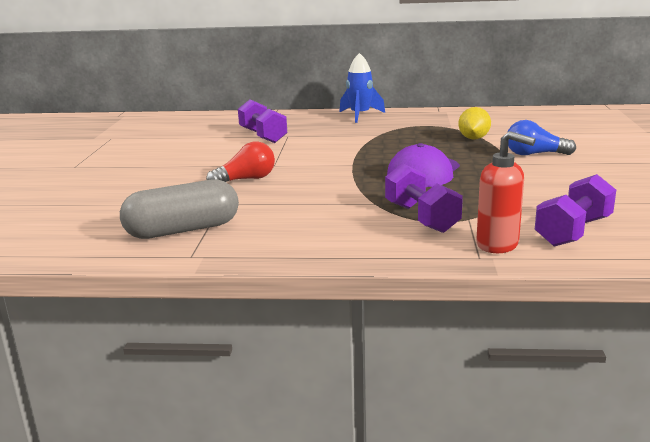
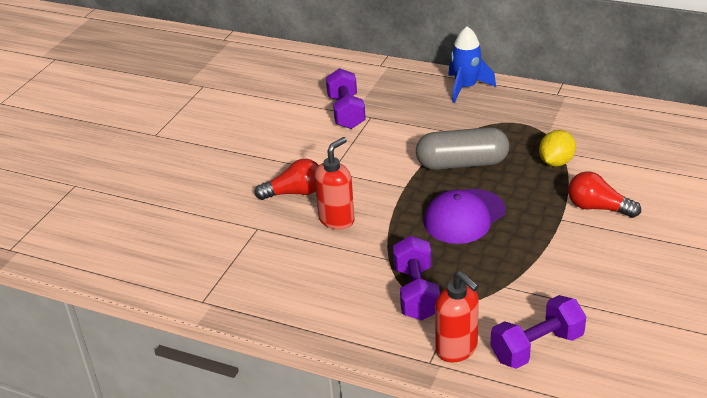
camera: 20 degrees right, 15 degrees up
grey capsule [120,179,239,239] -> grey capsule moved to [416,127,509,170]
blue light bulb [507,120,576,155] -> red light bulb [568,171,641,218]
none -> red soap dispenser [314,137,355,230]

